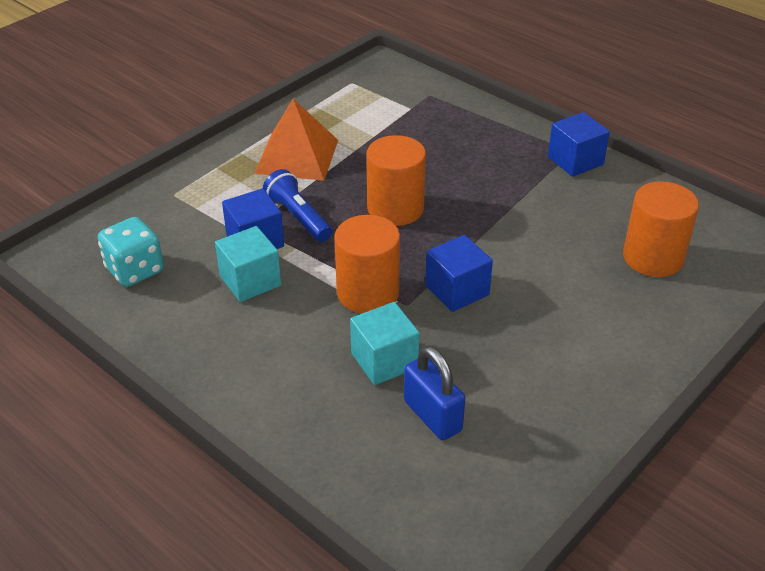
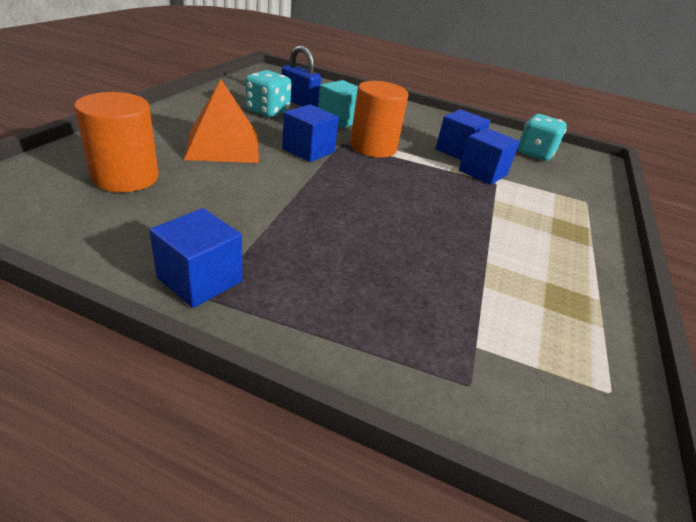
camera: 155 degrees right, 5 degrees down
turquoise cube [215,226,281,302] -> blue cube [436,109,491,160]
orange pyramid [254,99,338,181] -> orange pyramid moved to [184,79,259,163]
blue flashlight [263,169,332,242] -> none
orange cylinder [366,135,426,226] -> none
none -> turquoise dice [246,70,292,117]

